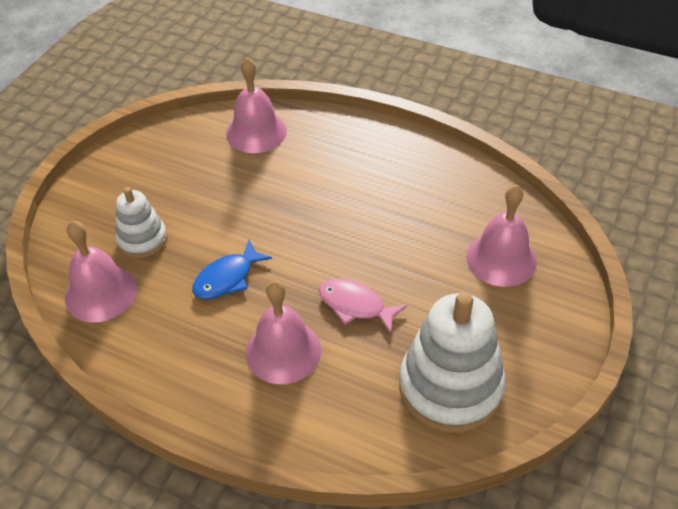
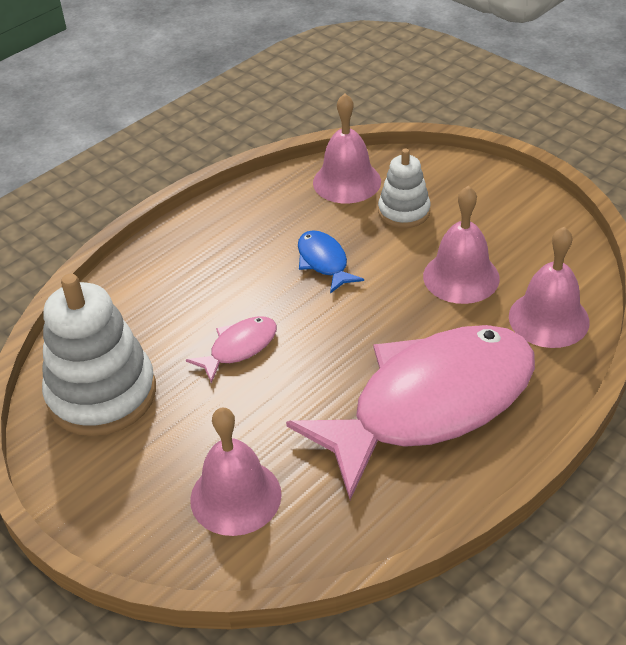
camera: 110 degrees right, 5 degrees down
pink bell [246,280,321,384] -> pink bell moved to [423,186,500,304]
none -> pink fish [286,325,535,500]

